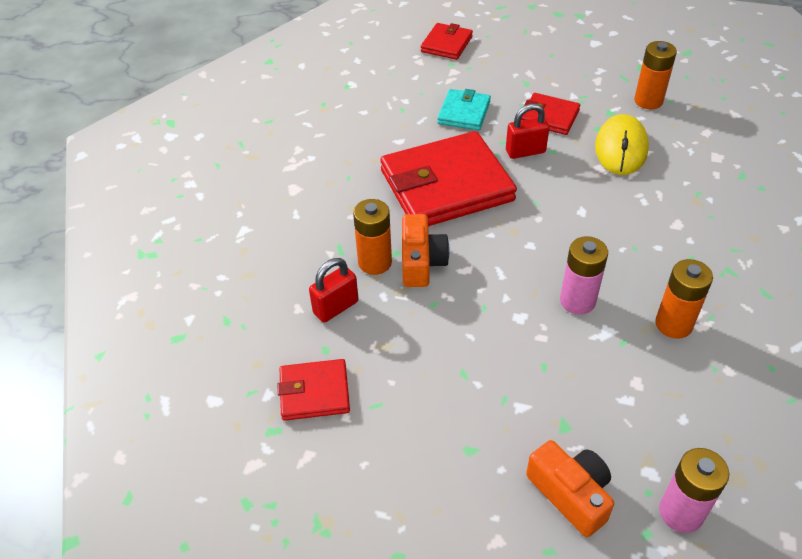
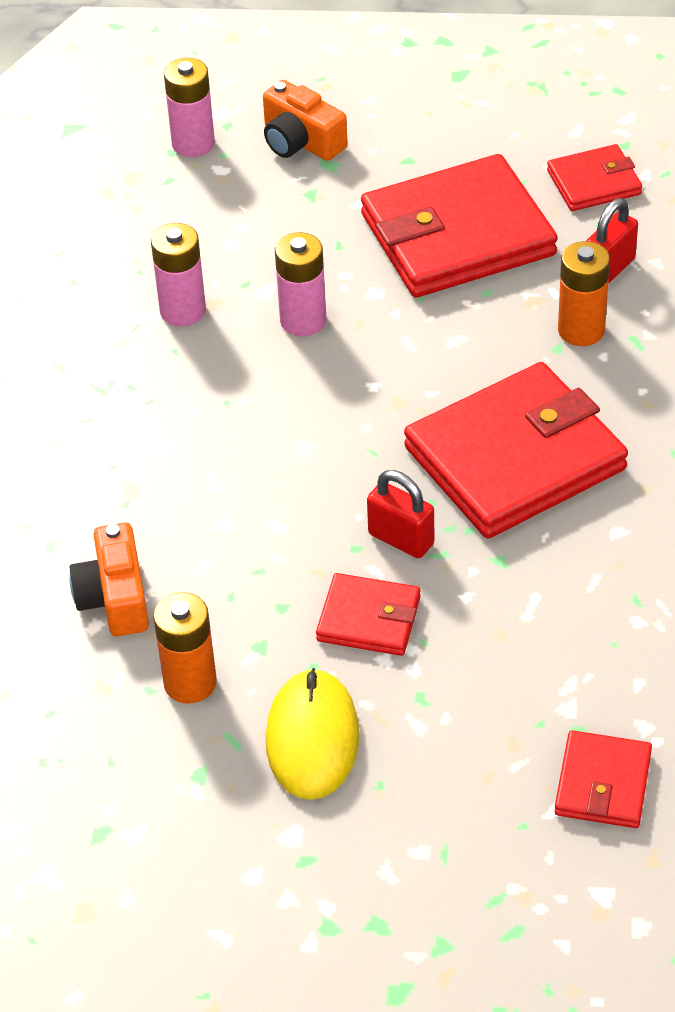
camera: 170 degrees right, 0 degrees up
orange camera [402,214,450,287] -> orange camera moved to [69,523,149,636]
turquoise wallet [437,89,491,131] -> none
red padlock [506,104,549,159] -> red padlock turned 60 degrees clockwise [367,470,434,558]
yellow mouse [595,114,649,175] -> yellow mouse moved to [266,668,360,800]
orange battery [655,259,713,339] -> pink battery [151,223,206,326]
none -> red wallet [361,154,558,298]

